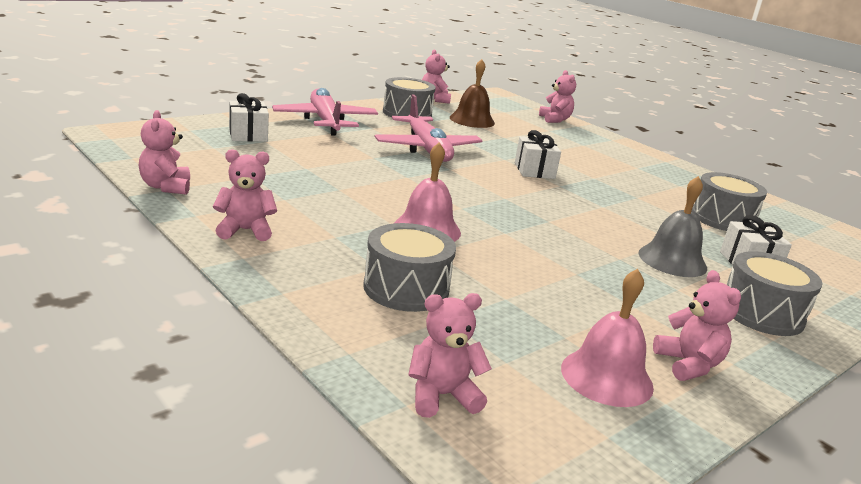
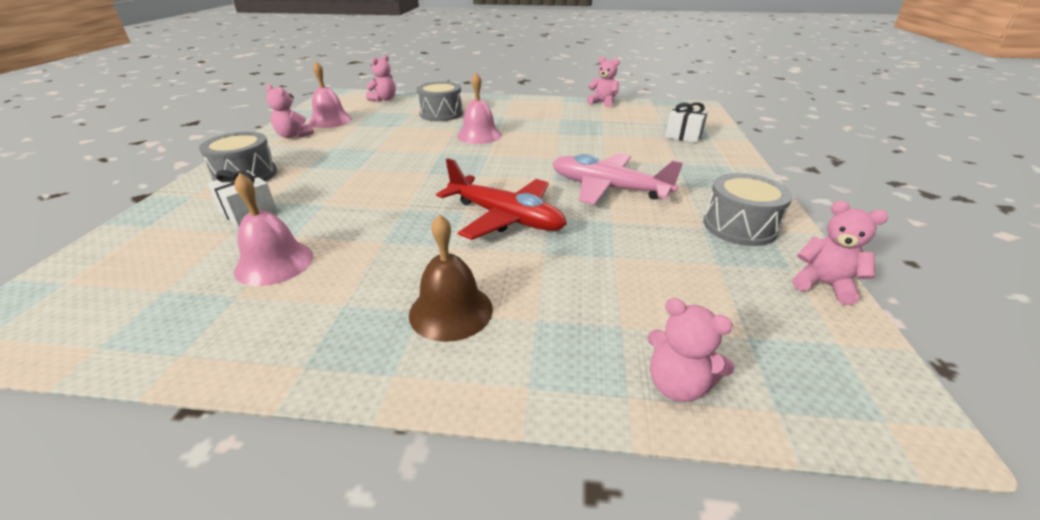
camera: 140 degrees right, 10 degrees up
pink teddy bear [213,149,277,241] -> none
pink plane [272,88,378,135] -> none
brown bell [450,59,495,128] -> brown bell moved to [409,214,493,342]
white gift [515,130,561,179] -> red plane [436,158,567,240]
grey bell [638,176,707,277] -> none
grey drum [691,172,767,231] -> pink bell [234,173,313,286]

